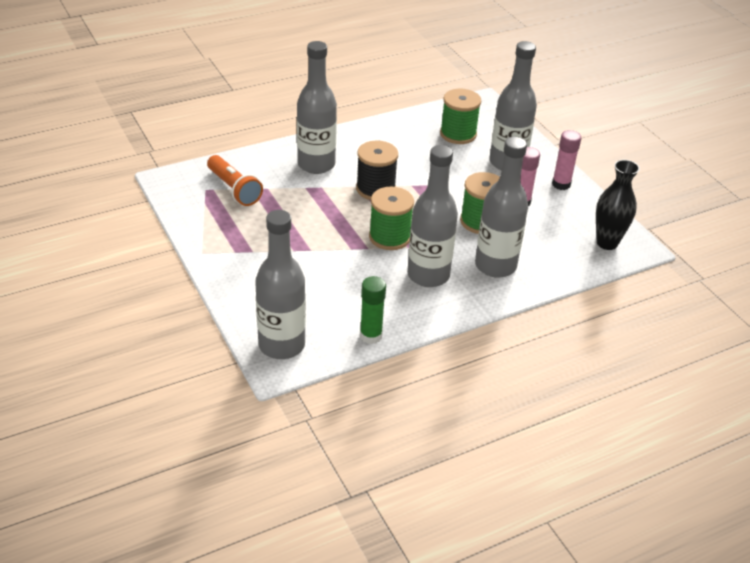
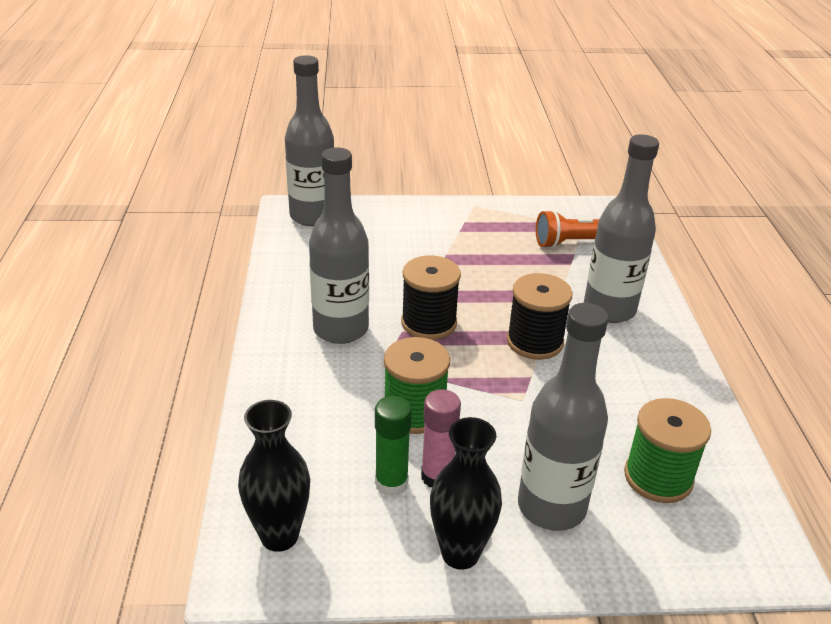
camera: 115 degrees right, 5 degrees down
green glue stick [360,276,386,344] -> green glue stick moved to [375,396,412,497]
green spool [369,187,414,250] -> black spool [401,256,461,340]
grey bottle [475,137,528,278] -> none
pink glue stick [552,130,581,190] -> black vase [430,417,502,570]

